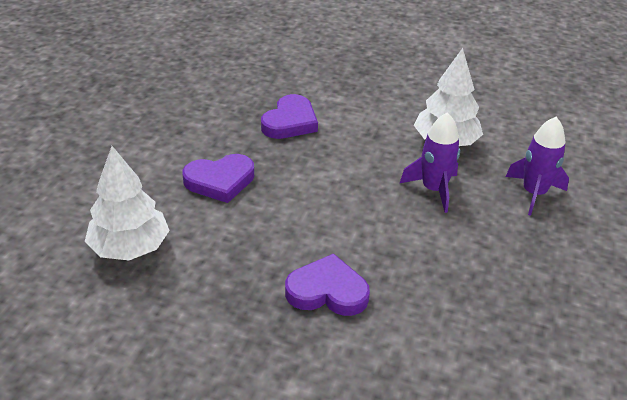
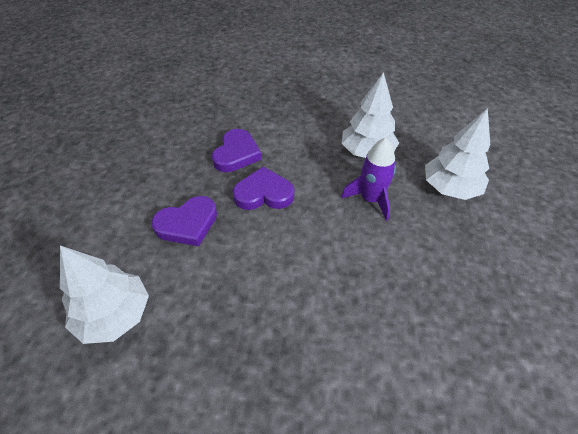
camera: 10 degrees left, 10 degrees up
purple heart [285,253,370,316] -> purple heart moved to [233,167,294,210]
purple rocket [506,117,569,216] -> white tree [425,108,490,200]

